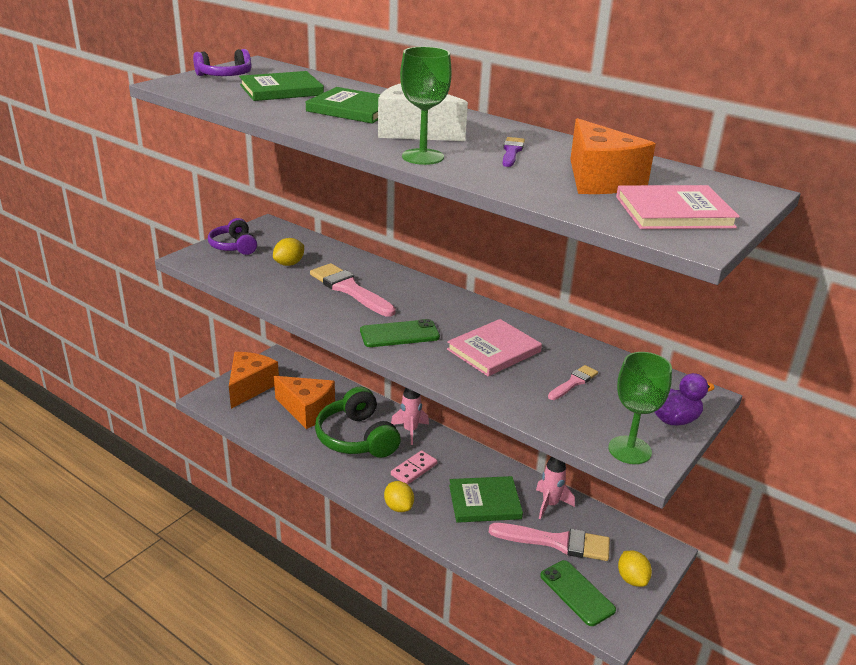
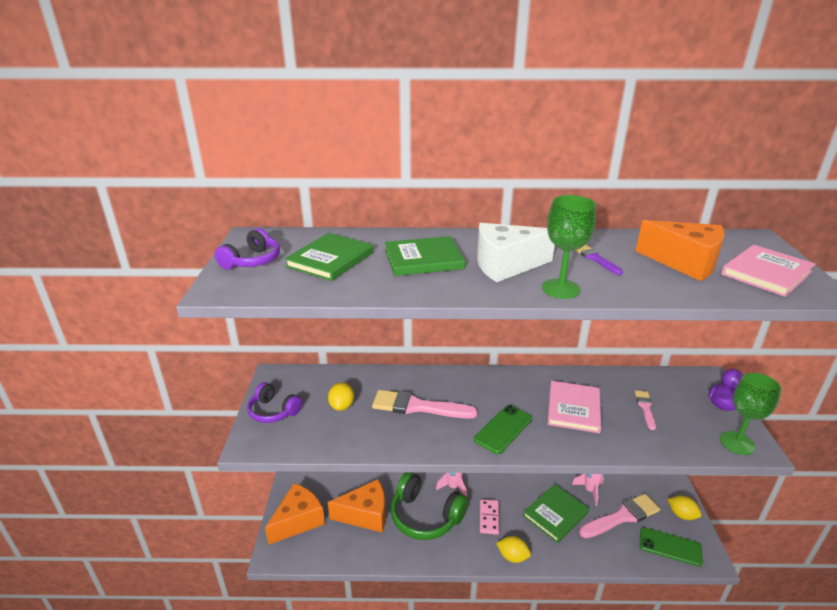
camera: 35 degrees left, 0 degrees up
orange cheese [229,352,279,409] -> orange cheese turned 60 degrees clockwise [265,483,325,545]

